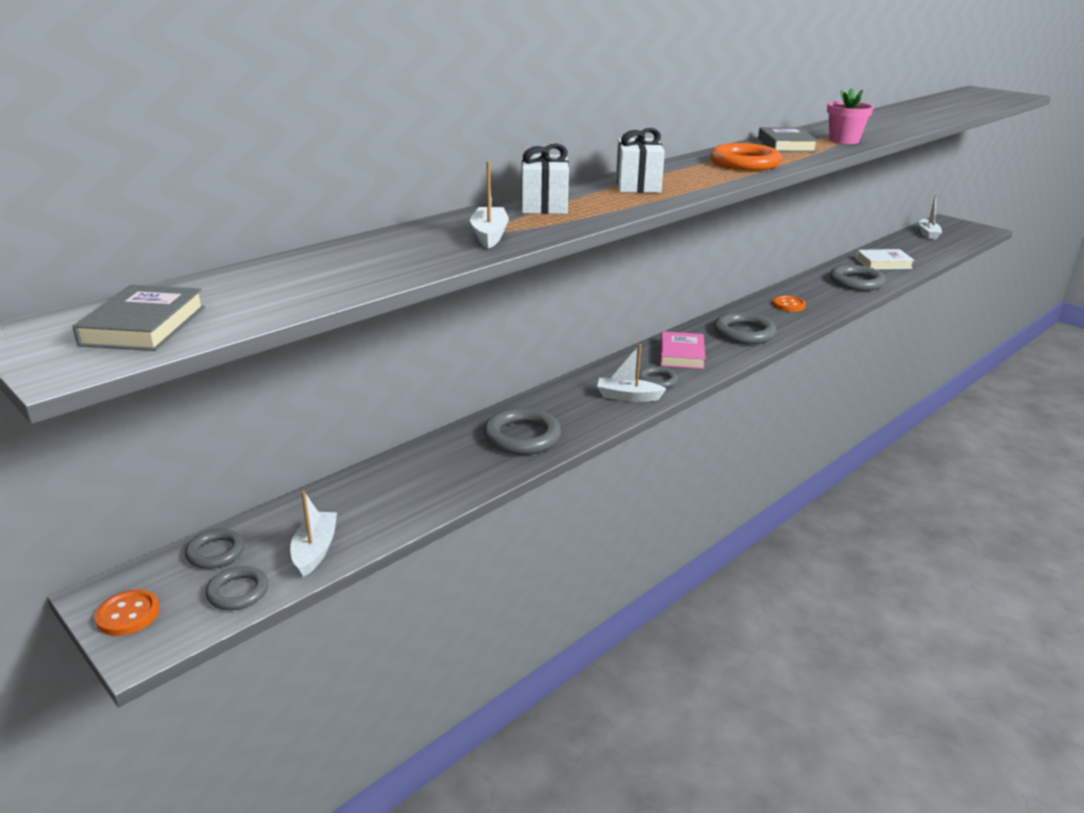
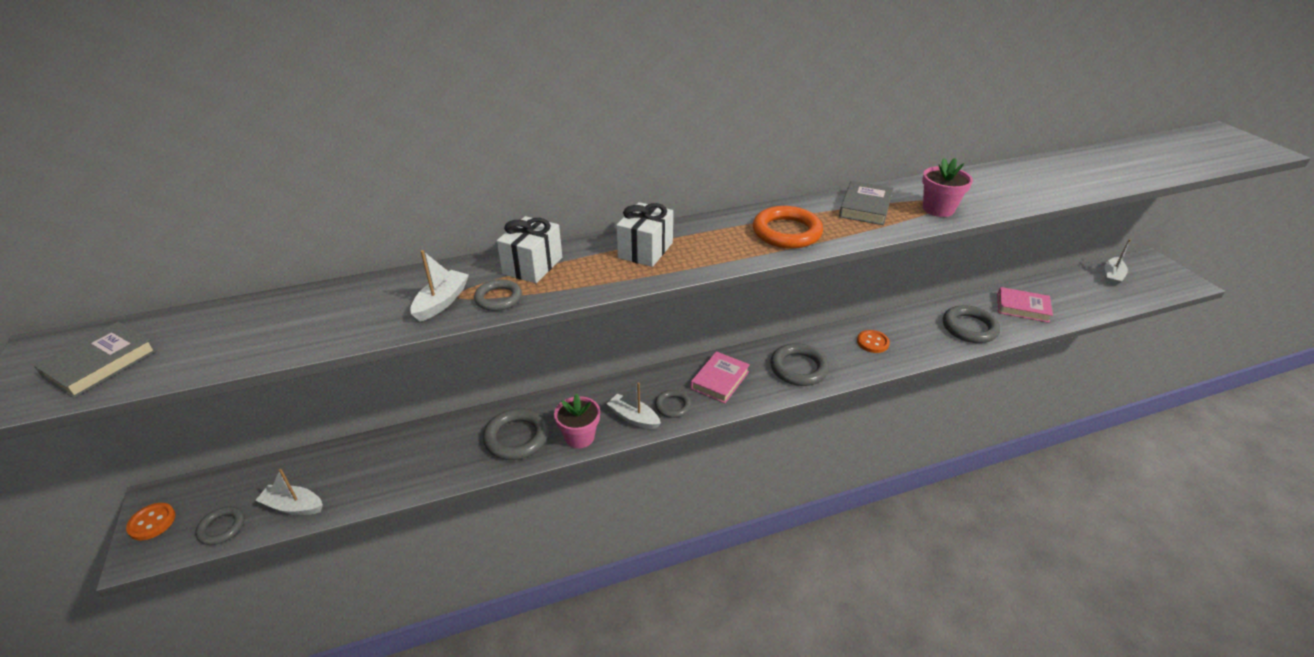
camera: 25 degrees right, 10 degrees up
grey ring [185,529,245,569] -> grey ring moved to [474,279,522,311]
white boat [290,491,337,577] -> white boat turned 105 degrees counterclockwise [255,469,323,515]
white book [855,249,915,269] -> pink book [997,287,1053,323]
none -> pink flower pot [554,393,600,448]

